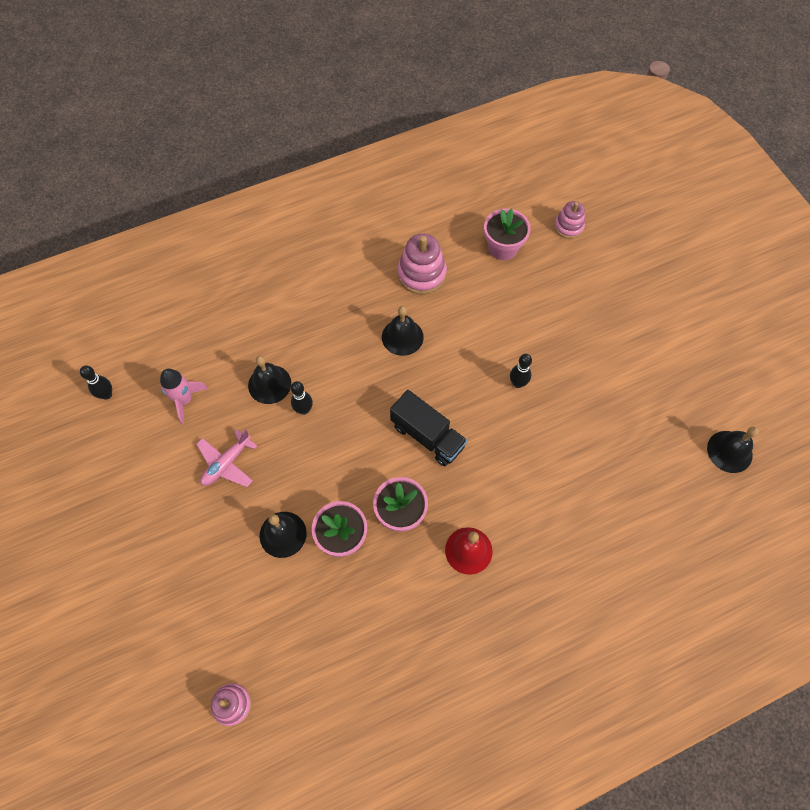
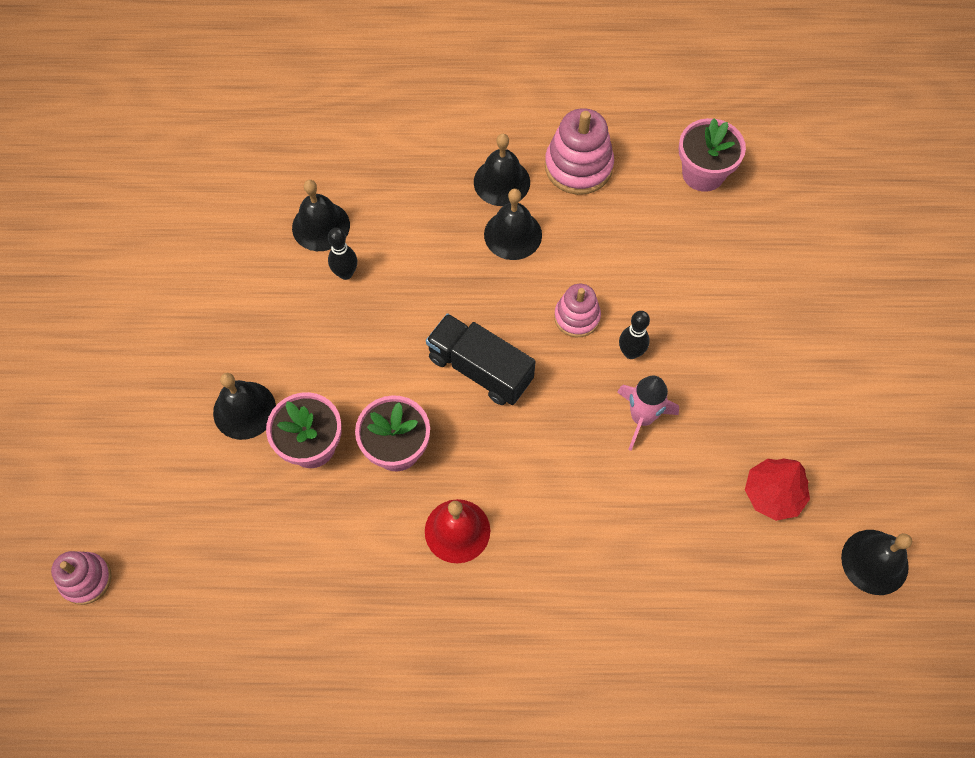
camera: 25 degrees right, 0 degrees up
black bowling pin [80,366,112,400] -> none
pink rocket [160,369,208,424] -> pink rocket moved to [617,376,679,451]
pink plane [196,429,257,487] -> none
black truck [390,390,467,466] -> black truck turned 150 degrees clockwise [426,313,536,405]
pink stacking toy [554,201,585,239] -> pink stacking toy moved to [554,284,601,338]
none -> black bell [474,134,530,206]
none -> red tree [745,459,810,521]

